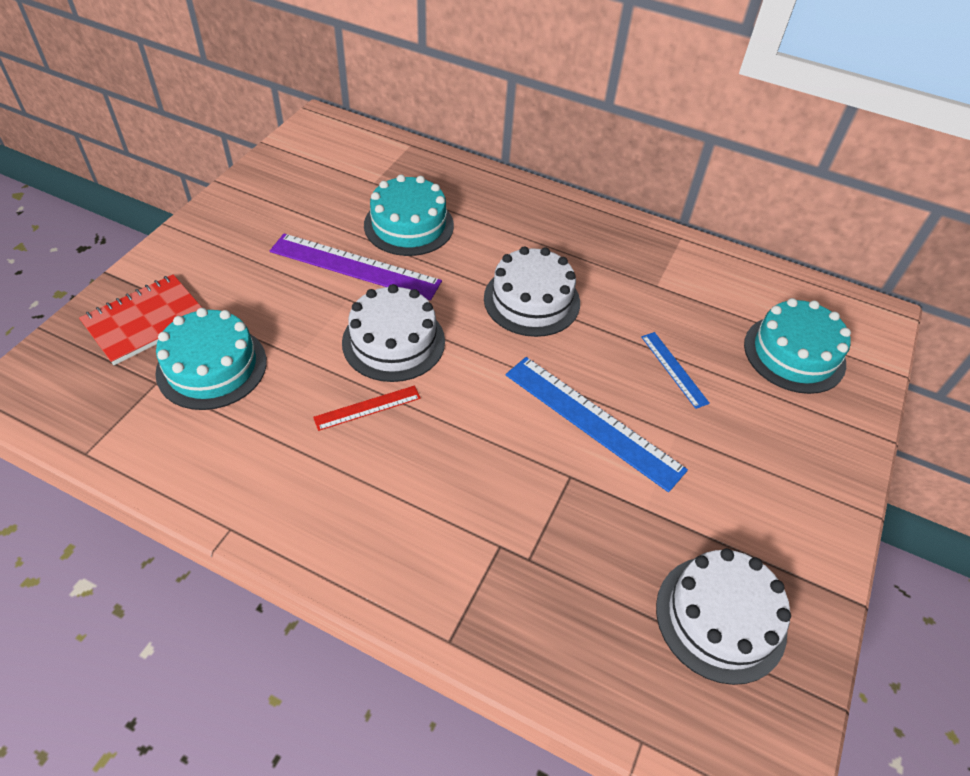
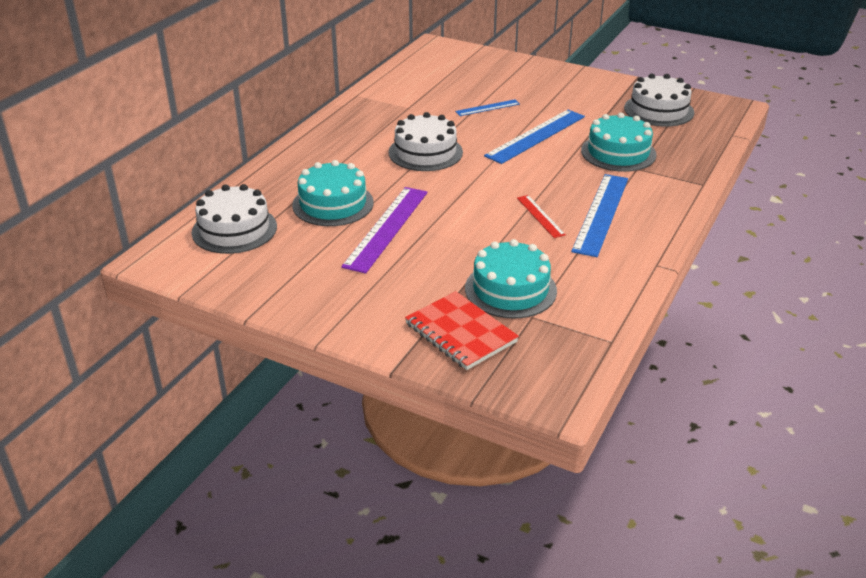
camera: 85 degrees left, 15 degrees down
white cake [342,284,445,382] -> white cake moved to [191,184,277,254]
turquoise cake [744,298,851,394] -> turquoise cake moved to [581,113,657,172]
none -> blue ruler [571,174,628,257]

